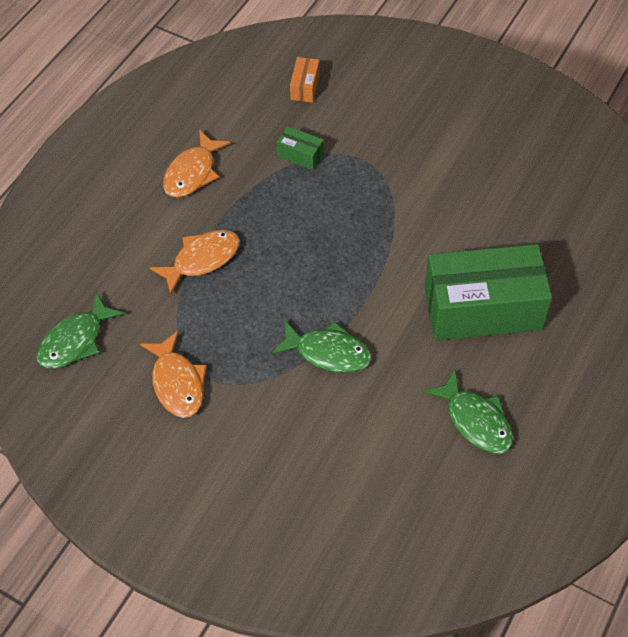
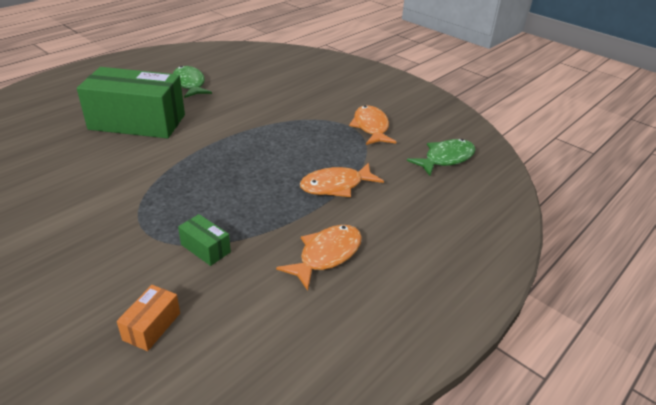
camera: 170 degrees left, 20 degrees down
green fish [272,320,372,373] -> none

